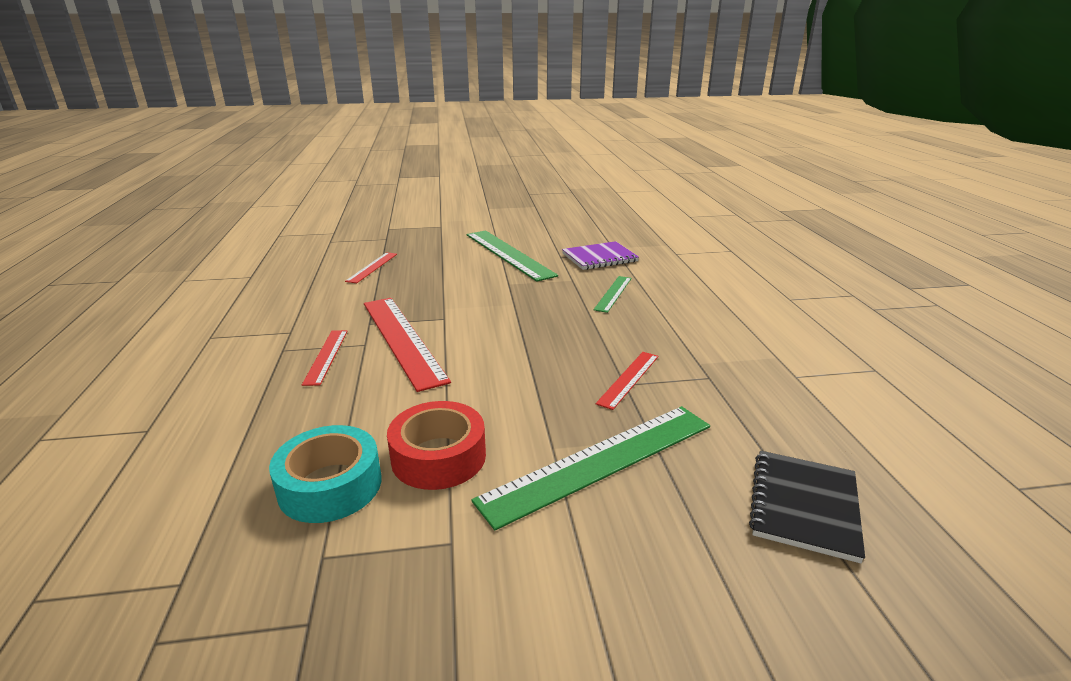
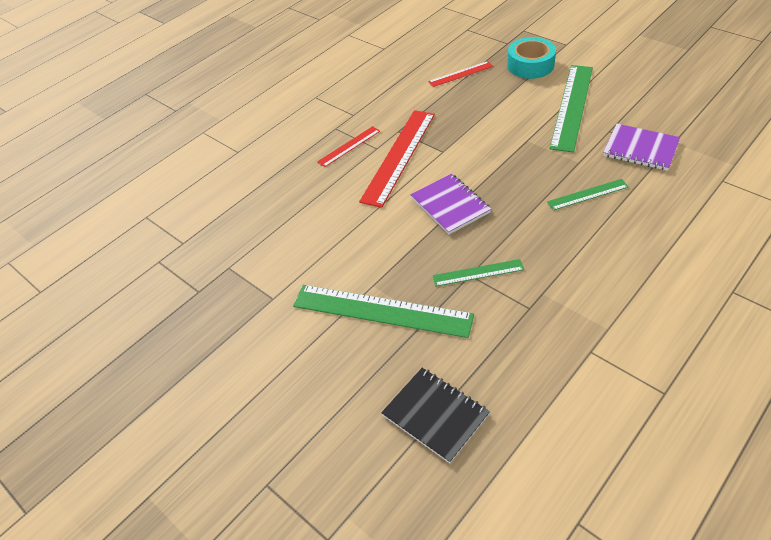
camera: 55 degrees right, 20 degrees up
turquoise tape [269,425,381,523] -> turquoise tape moved to [507,37,556,79]
red tape [387,401,486,490] -> none
red ruler [596,352,658,410] -> green ruler [432,259,524,287]
black notebook [749,451,865,563] -> black notebook turned 60 degrees clockwise [381,368,490,463]
none -> purple notebook [410,174,491,235]

